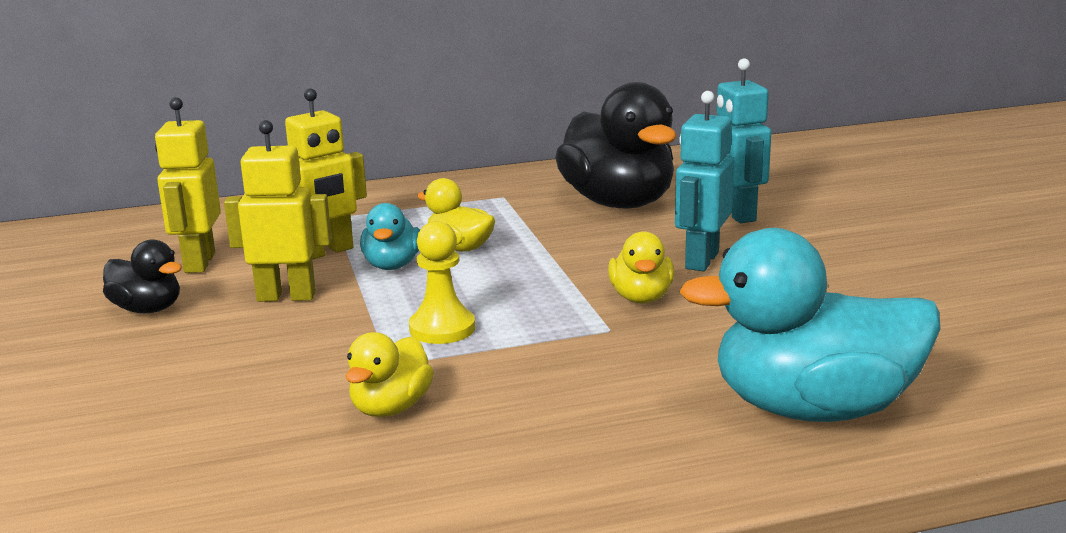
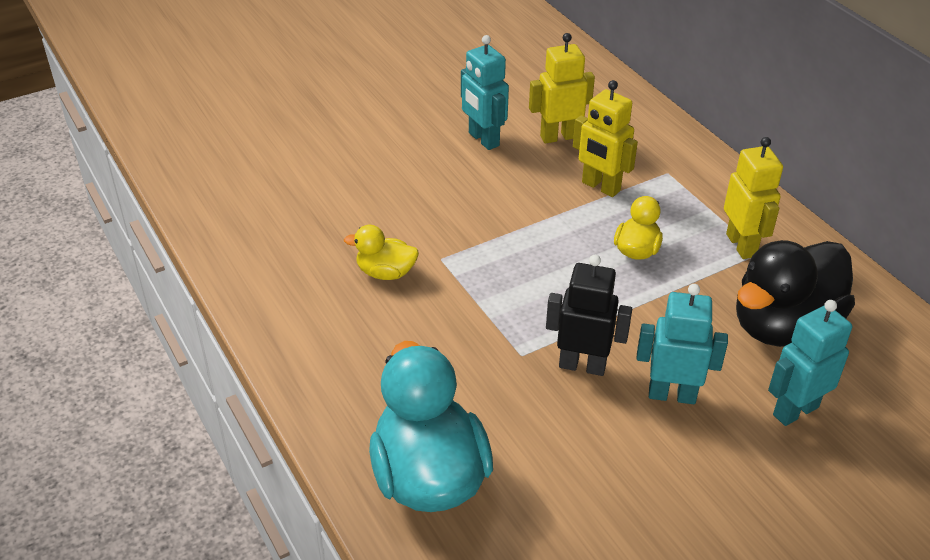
camera: 75 degrees right, 20 degrees up
black duck [103,239,182,313] -> turquoise robot [461,35,509,150]
yellow robot [224,120,332,302] -> yellow robot moved to [724,137,783,259]
turquoise duck [360,203,420,270] -> none
yellow pawn [409,221,475,344] -> none
yellow duck [608,231,674,304] -> black robot [546,255,632,376]

